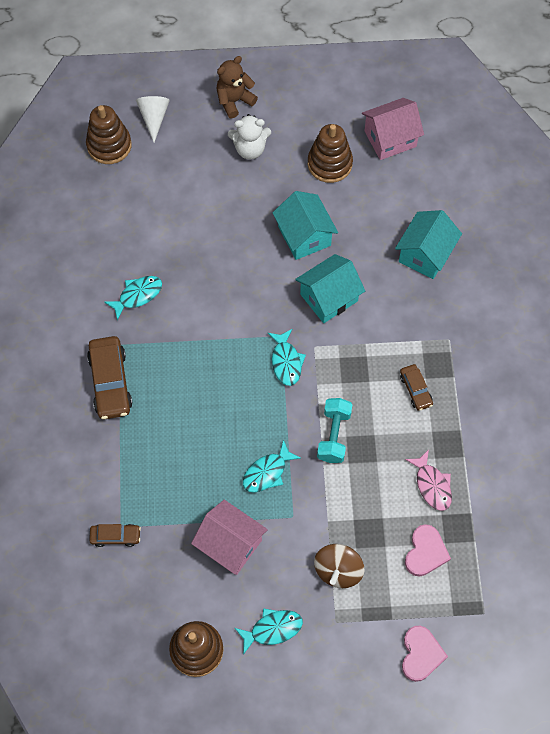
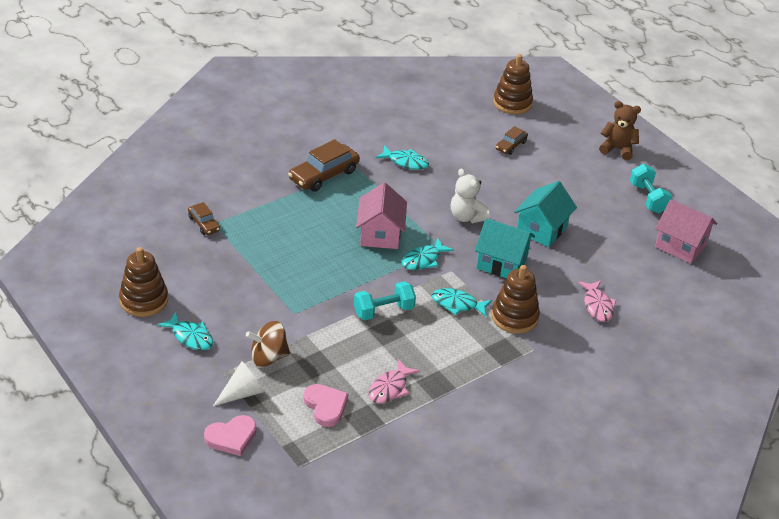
camera: 55 degrees right, 25 degrees down
white cone [136,96,170,142] -> white cone moved to [213,361,265,406]
pink house [191,500,268,575] -> pink house moved to [356,183,407,249]
white teddy bear [228,114,271,159] -> white teddy bear moved to [451,169,490,223]
turquoise fish [243,440,301,493] -> turquoise fish moved to [432,288,492,317]
brown stacking toy [308,124,353,183] -> brown stacking toy moved to [492,265,540,334]
turquoise house [395,210,462,279] -> pink fish [578,280,616,322]
brown car [400,364,433,411] -> brown car moved to [496,126,528,155]
pink heart [405,524,451,576] -> pink heart turned 105 degrees counterclockwise [303,384,348,427]
none -> turquoise dumbbell [630,164,672,213]

